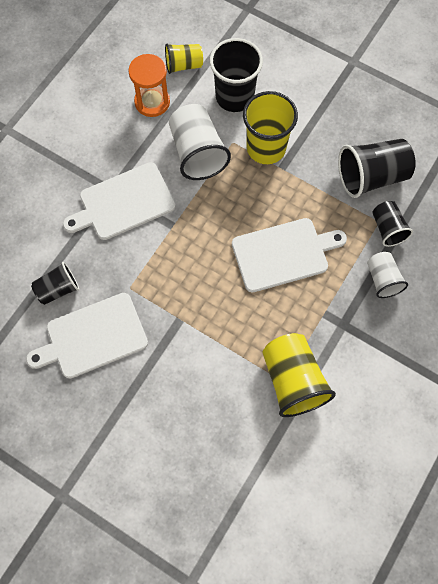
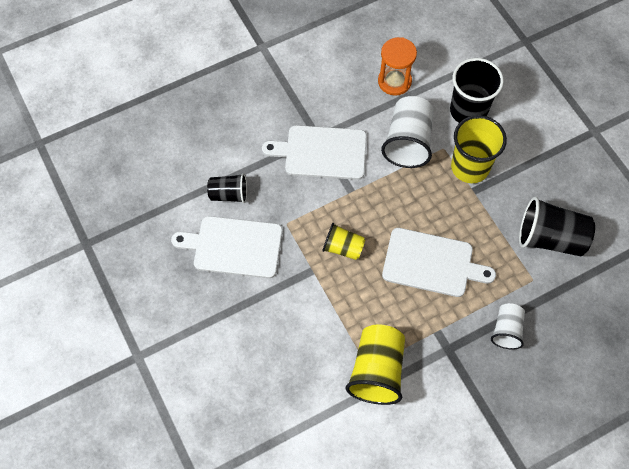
camera: 30 degrees right, 5 degrees down
yellow cup [165,44,203,74] -> yellow cup moved to [322,223,365,260]
black cup [372,201,413,247] -> none

